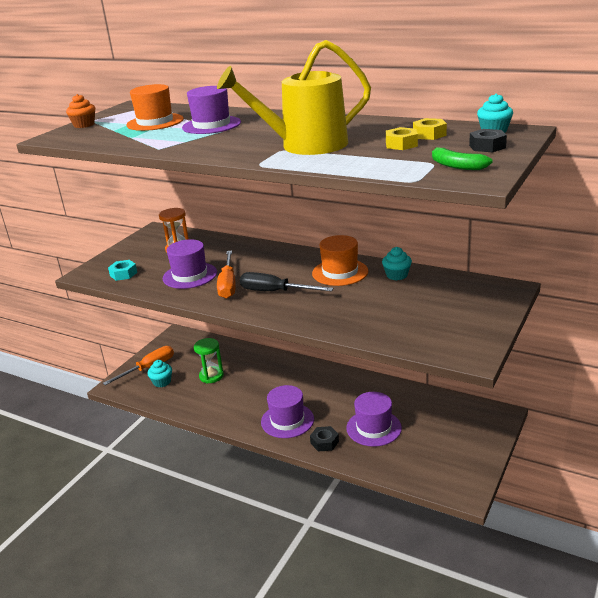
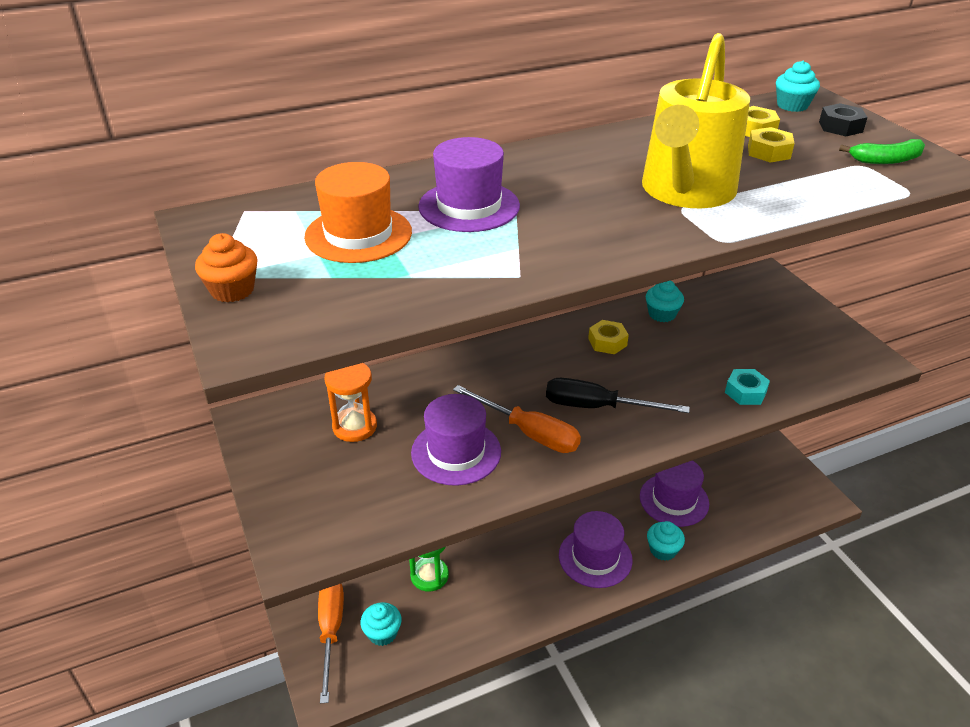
camera: 55 degrees left, 10 degrees up
turquoise nut [108,260,137,281] -> turquoise nut moved to [725,369,770,405]
black screwdriver [240,272,333,291] -> black screwdriver turned 45 degrees clockwise [546,378,690,413]
black nut [310,426,339,452] -> turquoise cupcake [647,521,685,561]
orange hat [312,235,368,286] -> yellow nut [588,320,629,354]

